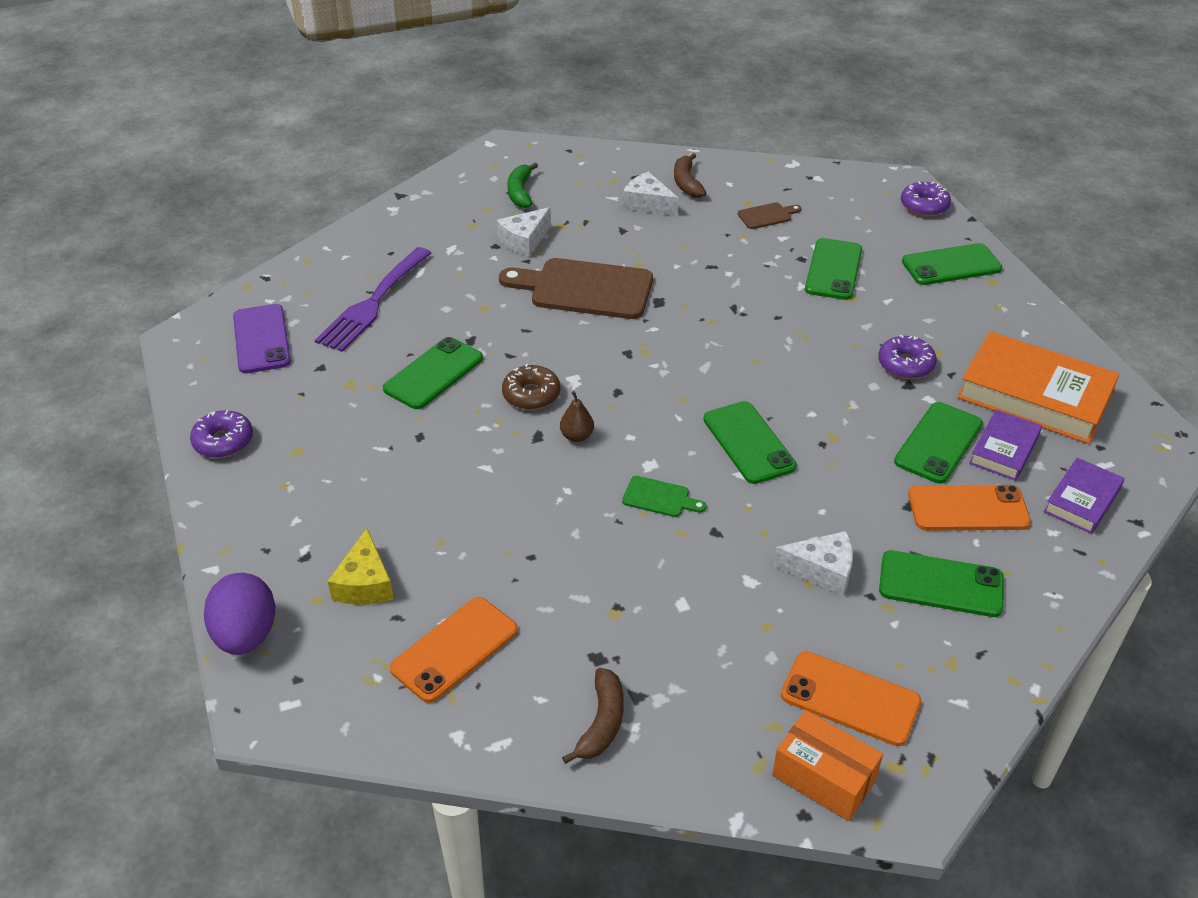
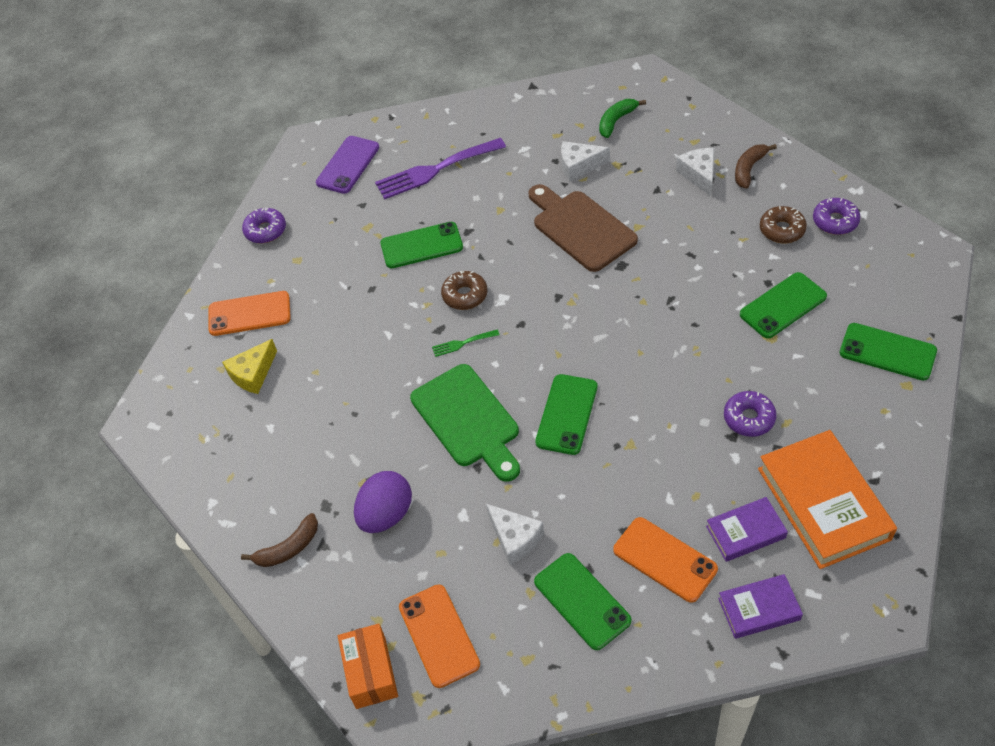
camera: 45 degrees right, 10 degrees up
purple egg [204,573,275,655] -> purple egg moved to [354,471,412,533]
orange phone [390,597,518,703] -> orange phone moved to [208,291,291,336]
brown pear [560,391,594,442] -> green fork [432,329,499,357]
green cutting board [622,476,706,517] -> green cutting board [410,364,520,482], size x2.21
brown cutting board [738,202,802,229] -> brown donut [760,206,807,243]
green phone [894,402,983,484] -> none
purple donut [901,181,951,217] -> purple donut moved to [813,198,861,235]

